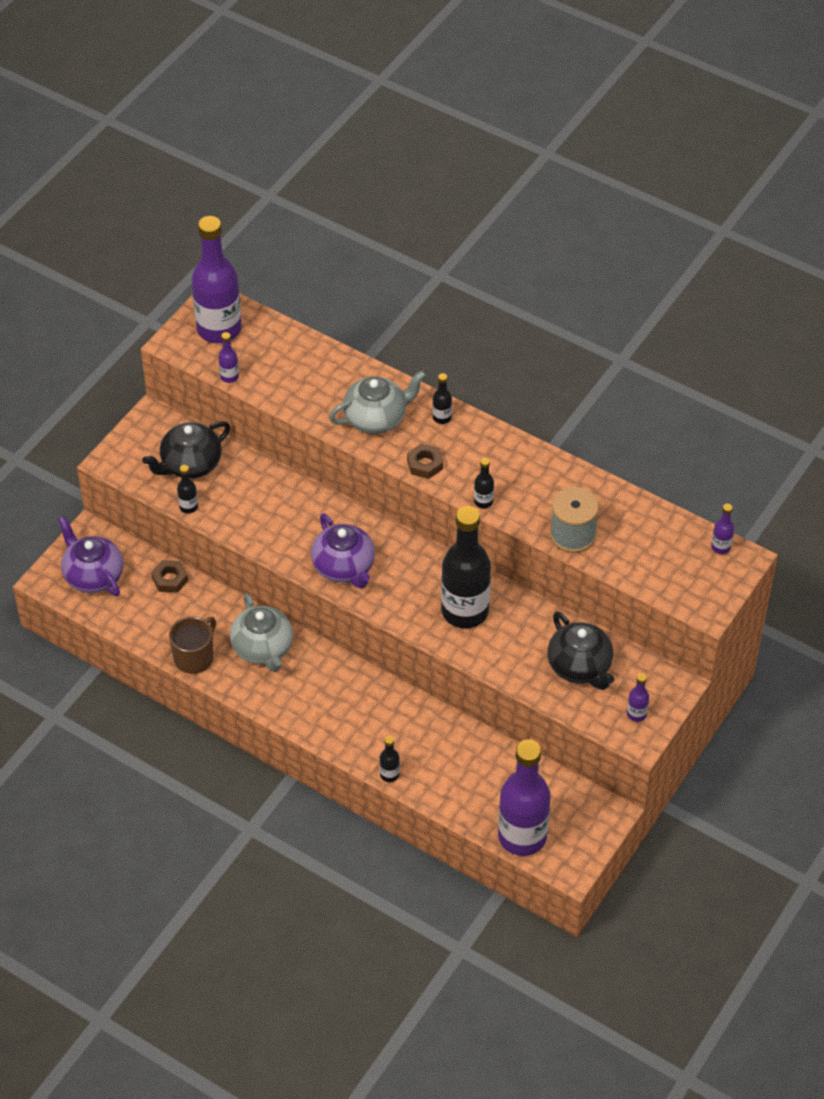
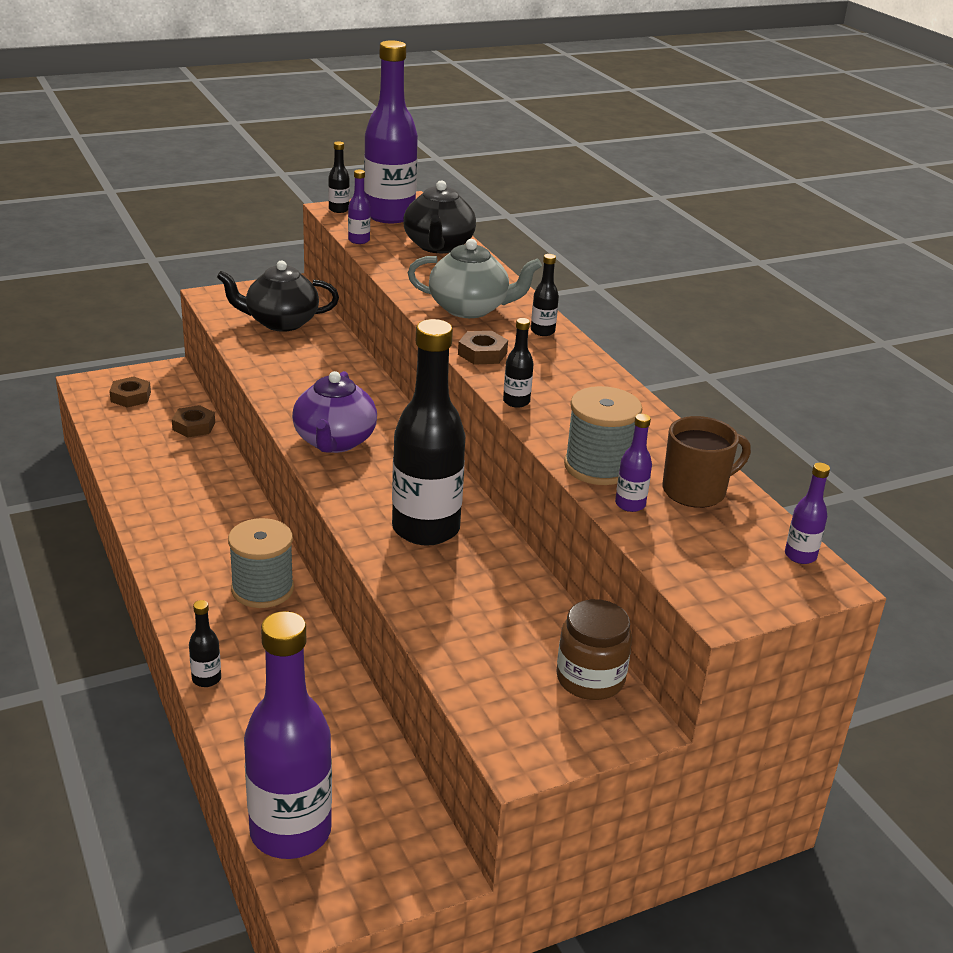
camera: 30 degrees right, 20 degrees down
purple teapot [58,516,123,596] -> brown nut [109,377,151,408]
brown mug [169,617,216,674] -> brown mug moved to [662,416,751,508]
black bottle [177,465,198,514] -> black bottle moved to [328,142,350,213]
grey teapot [230,593,293,672] -> none
black teapot [547,611,614,690] -> black teapot moved to [403,180,476,253]
purple bottle [627,673,649,722] -> purple bottle moved to [615,414,652,512]
none -> grey spool [228,518,294,608]
none -> brown jar [556,599,632,700]

